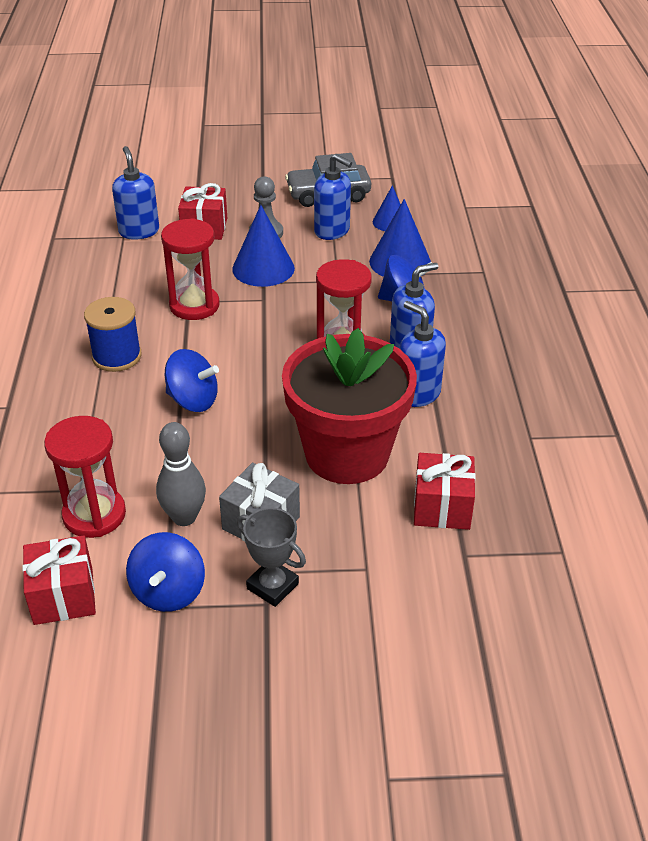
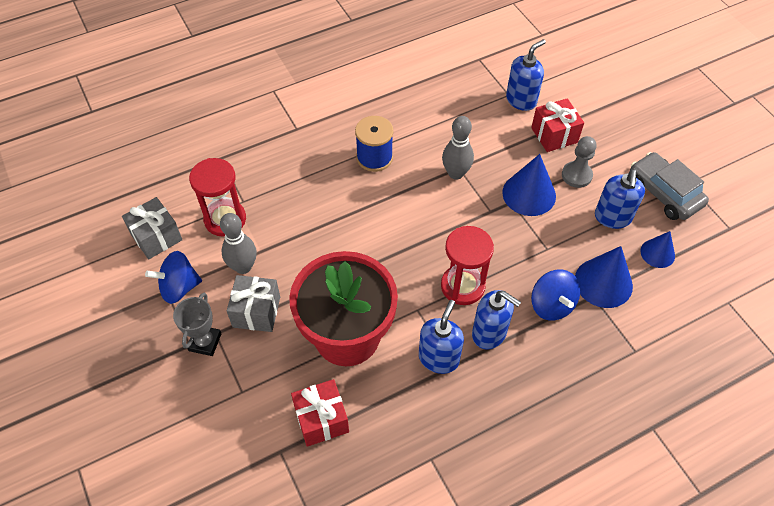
camera: 65 degrees right, 15 degrees up
red gift [22,535,96,625] -> grey gift [122,197,182,259]
red hourglass [161,218,220,320] -> grey bowling pin [442,116,474,180]
blue spinning top [165,349,219,412] -> none

